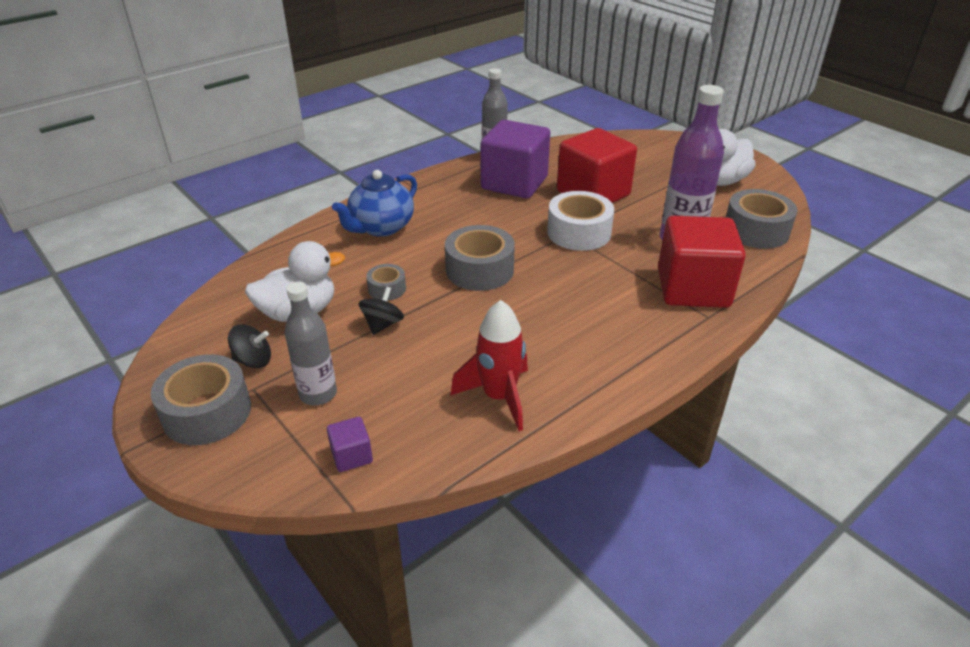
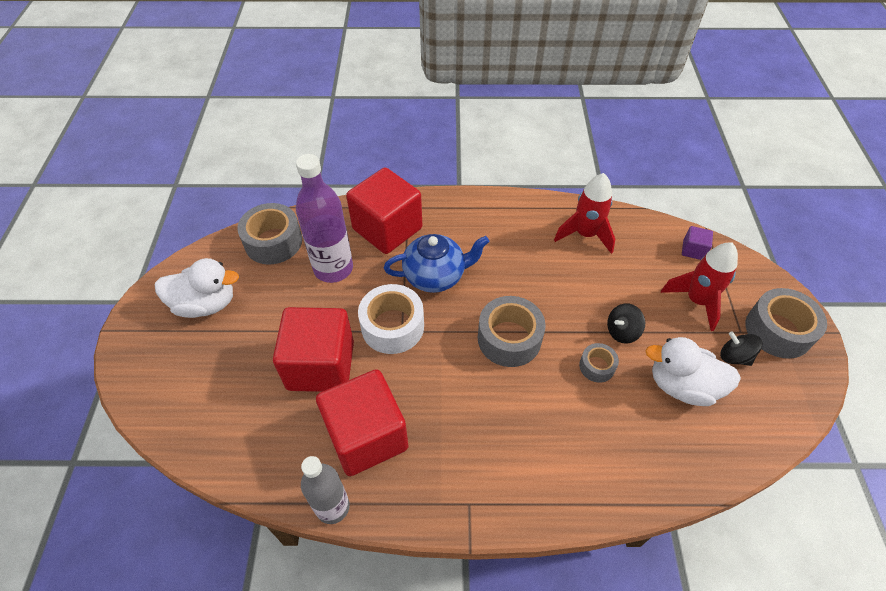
camera: 140 degrees left, 15 degrees up
grey bottle [284,282,337,405] -> red rocket [661,243,738,331]
blue teapot [332,170,417,237] -> blue teapot moved to [384,234,489,293]
purple cube [480,120,550,198] -> red cube [316,369,409,476]

